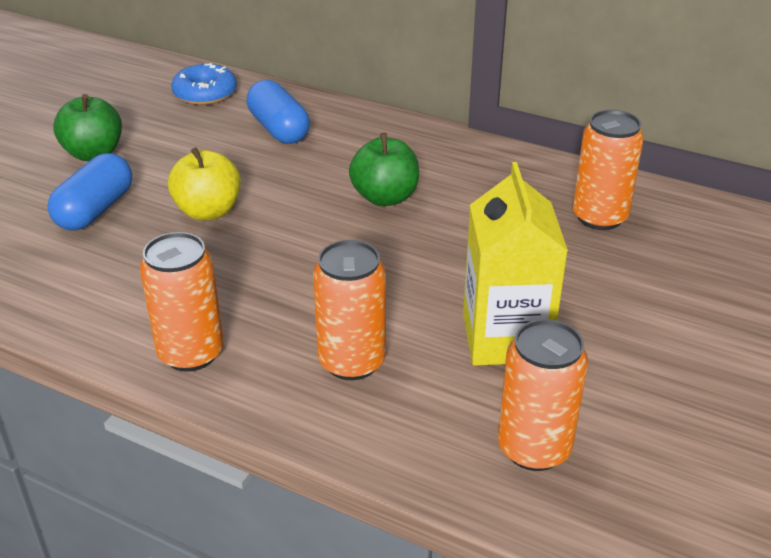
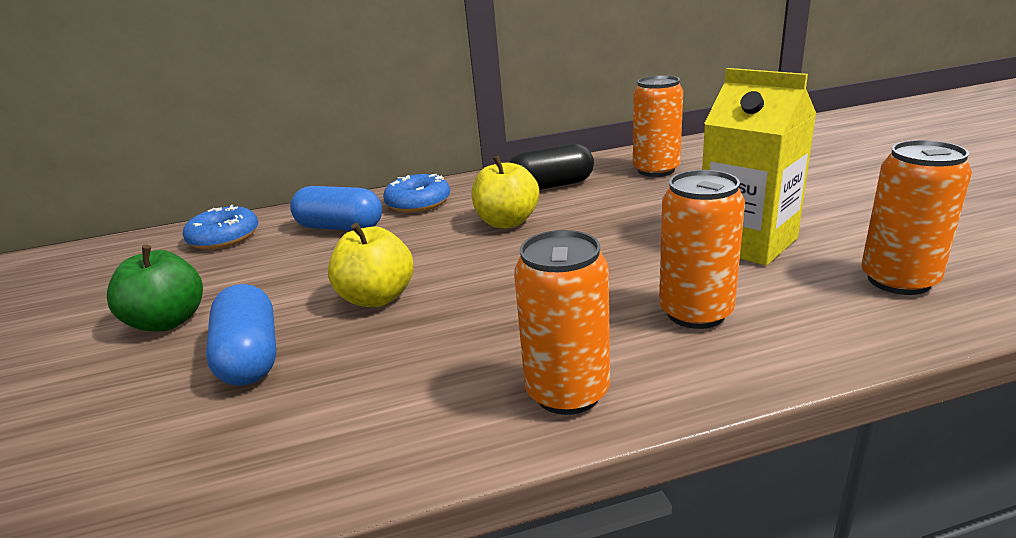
camera: 40 degrees left, 10 degrees down
green apple [349,133,419,206] -> yellow apple [471,156,539,228]
none -> blue donut [383,174,450,213]
none -> black capsule [508,143,594,190]

